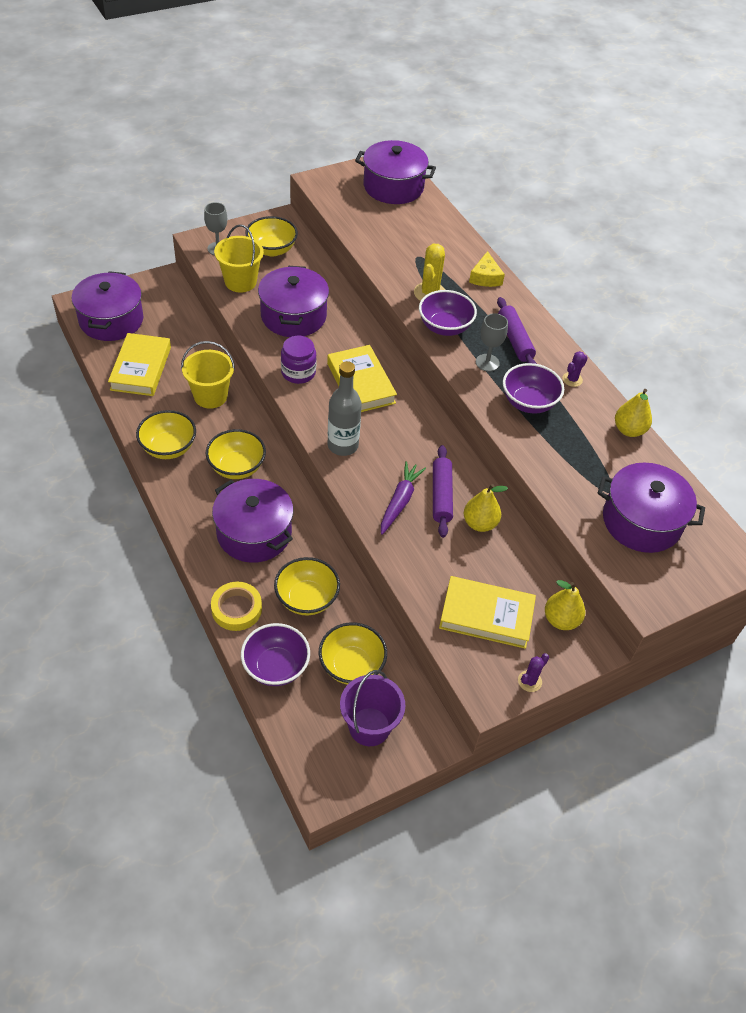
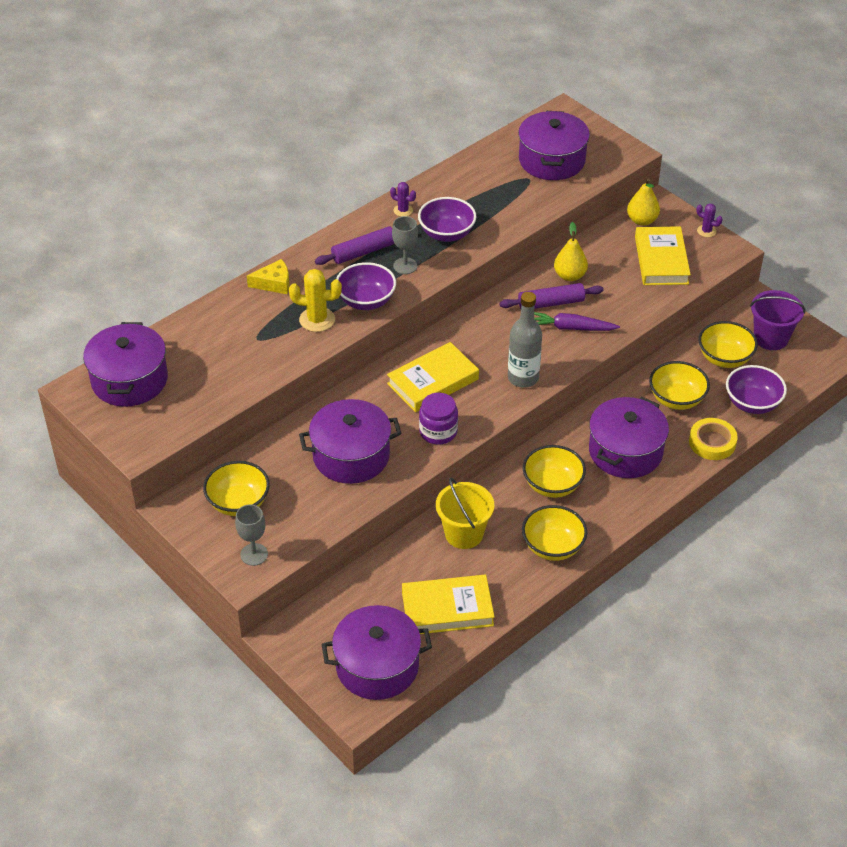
camera: 100 degrees left, 5 degrees down
yellow bucket [214,224,264,292] -> none
yellow pear [615,389,652,437] -> none

